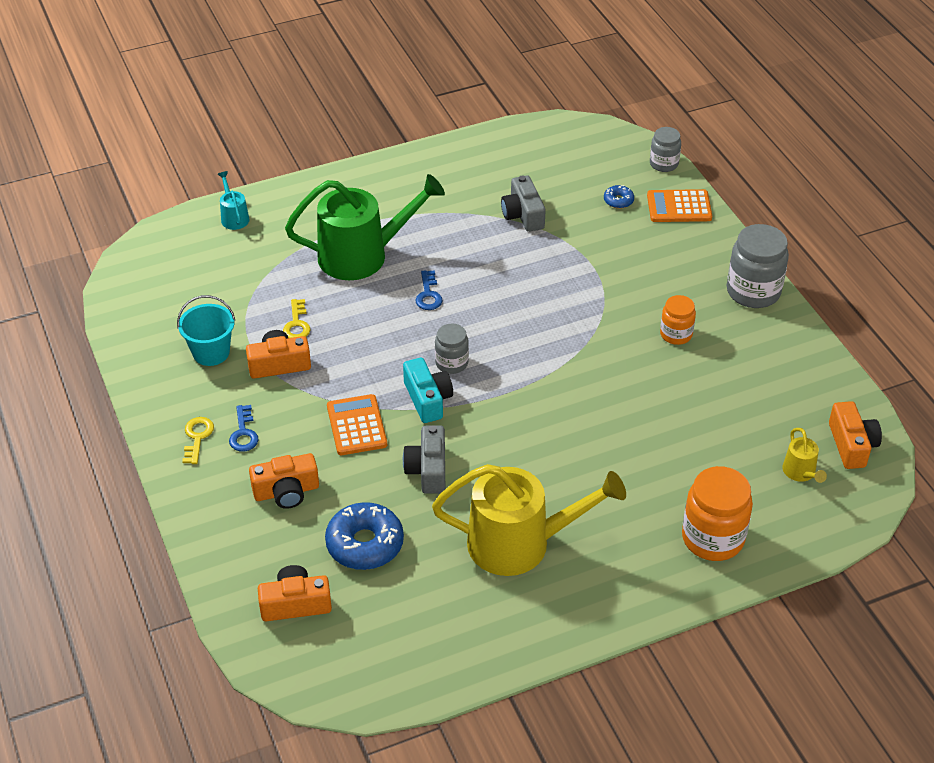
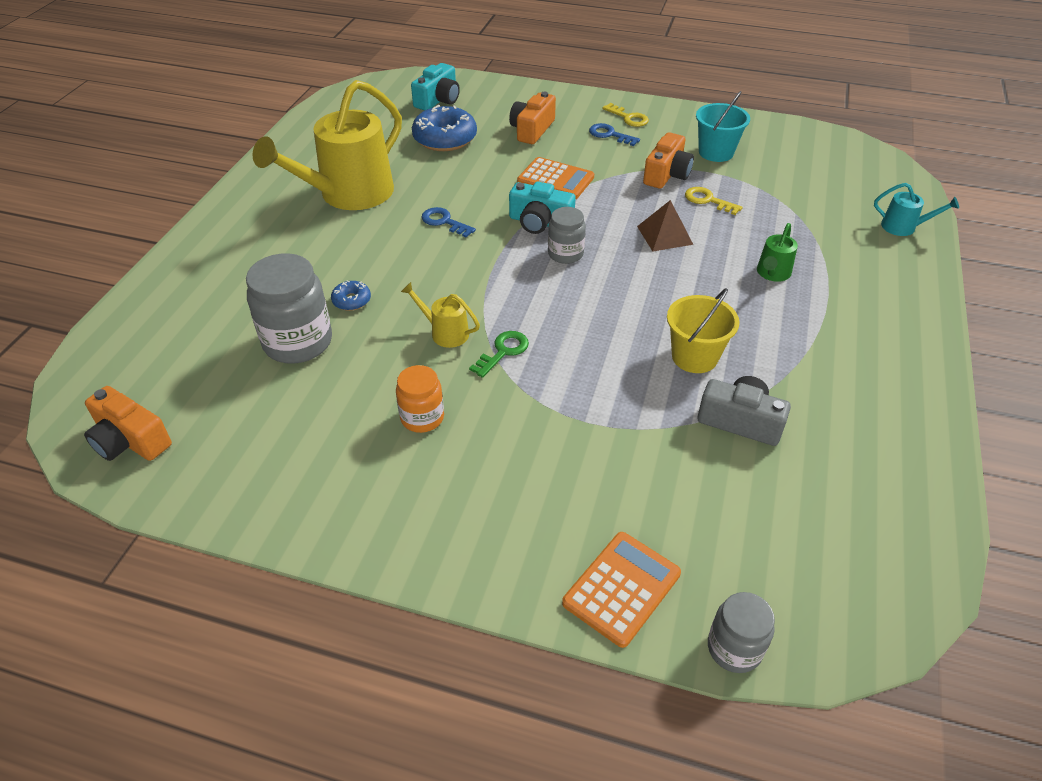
camera: 130 degrees right, 0 degrees up
orange camera [258,565,332,621] -> turquoise camera [411,63,460,111]
green watering can [285,174,445,280] -> green watering can [757,223,798,282], size x0.43
grey camera [403,425,445,494] -> none
blue key [416,270,443,310] -> blue key moved to [421,207,476,237]
blue donut [604,185,634,209] -> blue donut moved to [331,281,371,311]
orange jar [682,466,753,561] -> none
grey jar [727,224,789,308] -> grey jar moved to [246,253,332,363]
yellow watering can [783,428,827,483] -> yellow watering can moved to [401,282,480,348]
none -> green key [469,331,529,378]
none -> brown pyramid [637,200,693,251]
none -> yellow bucket [667,288,740,373]

